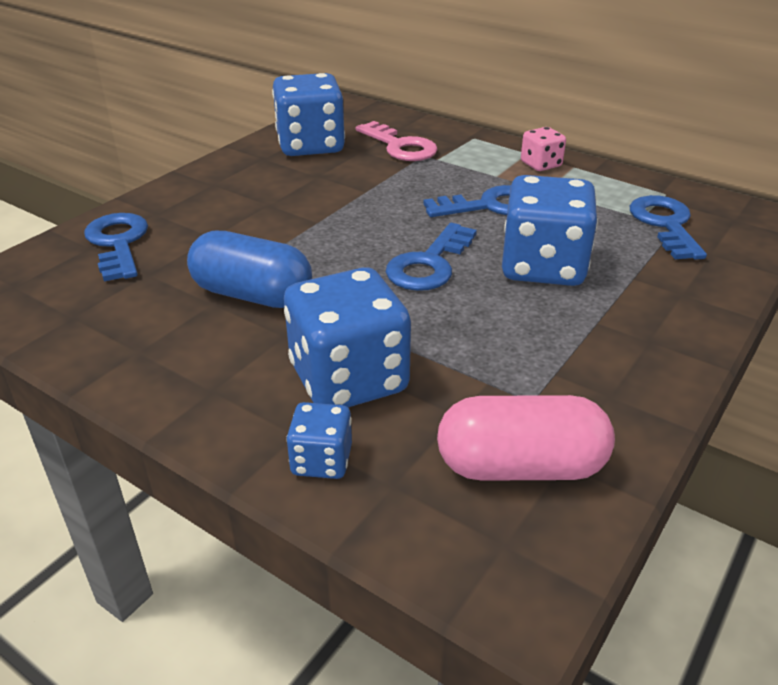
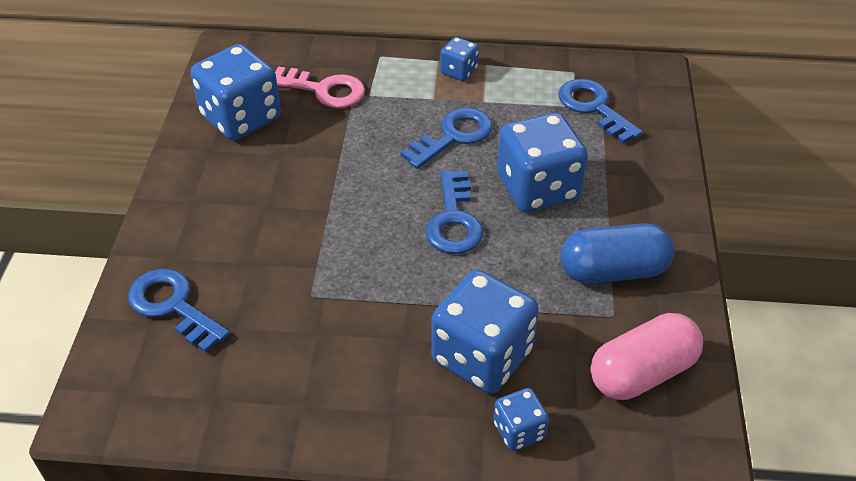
camera: 30 degrees left, 10 degrees up
blue capsule [187,231,312,308] -> blue capsule moved to [560,223,674,284]
pink dice [521,127,566,171] -> blue dice [440,37,479,81]

